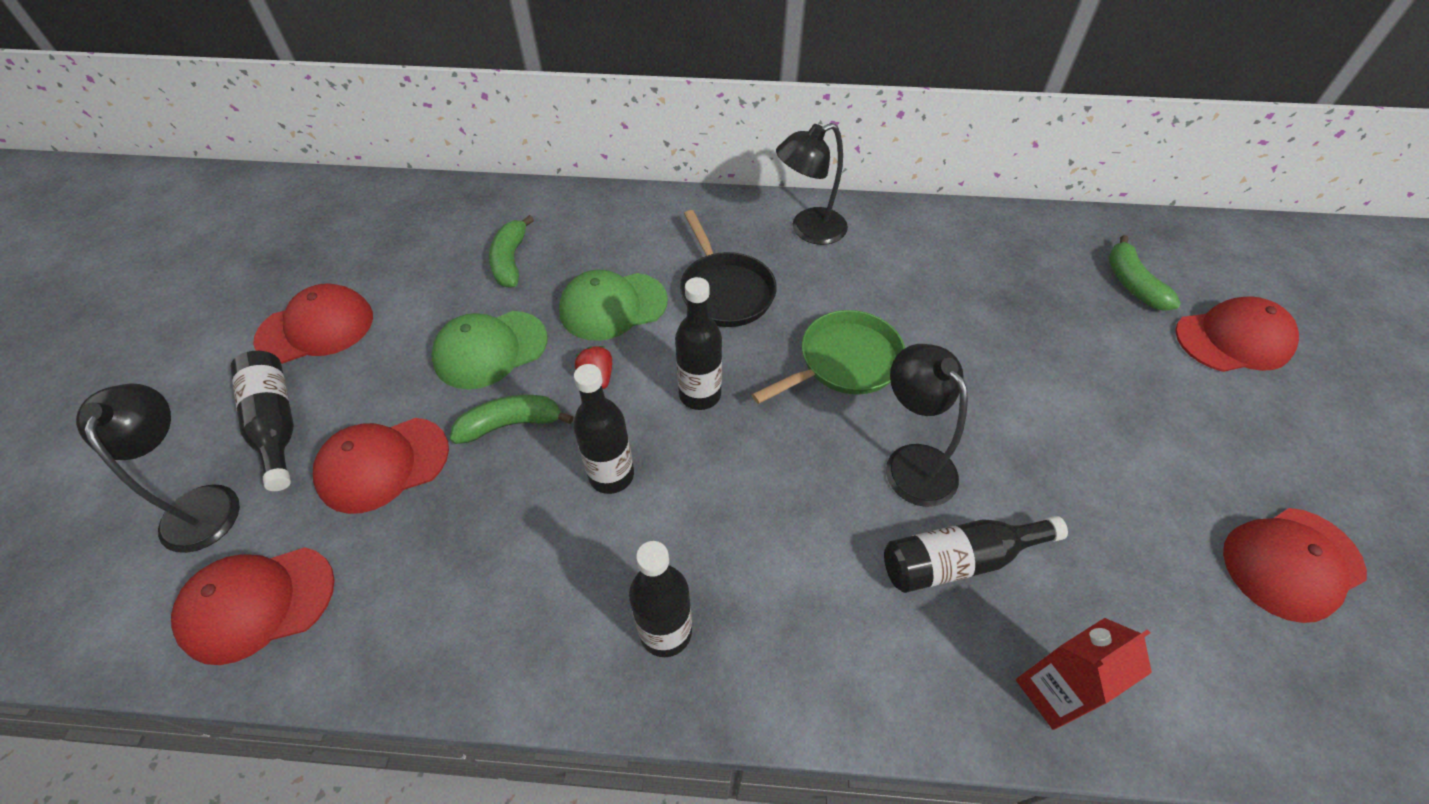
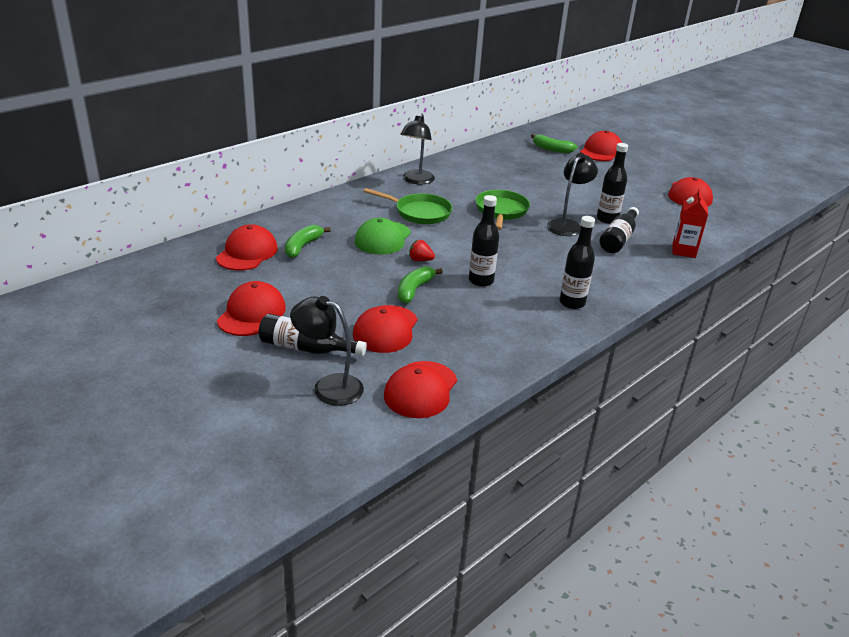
camera: 50 degrees left, 20 degrees down
green cap [431,311,548,389] -> none
green banana [489,215,534,288] -> green banana turned 75 degrees clockwise [285,225,331,258]
black bottle [675,277,722,410] -> black bottle moved to [597,143,628,224]
black pan [680,210,777,327] -> green pan [364,188,452,224]
black lamp [886,344,968,507] -> black lamp turned 105 degrees clockwise [547,153,598,236]
none -> red cap [216,224,278,271]

